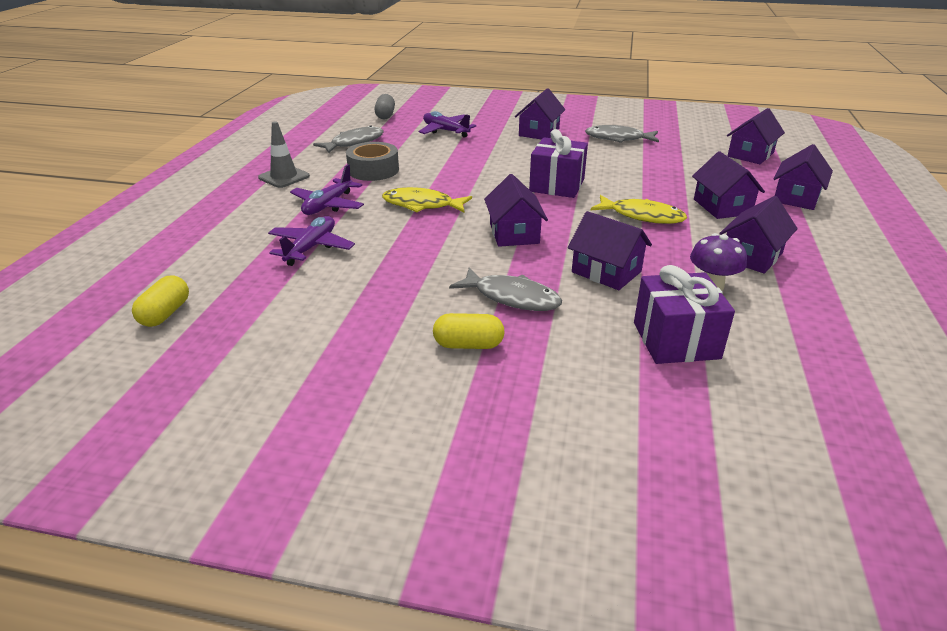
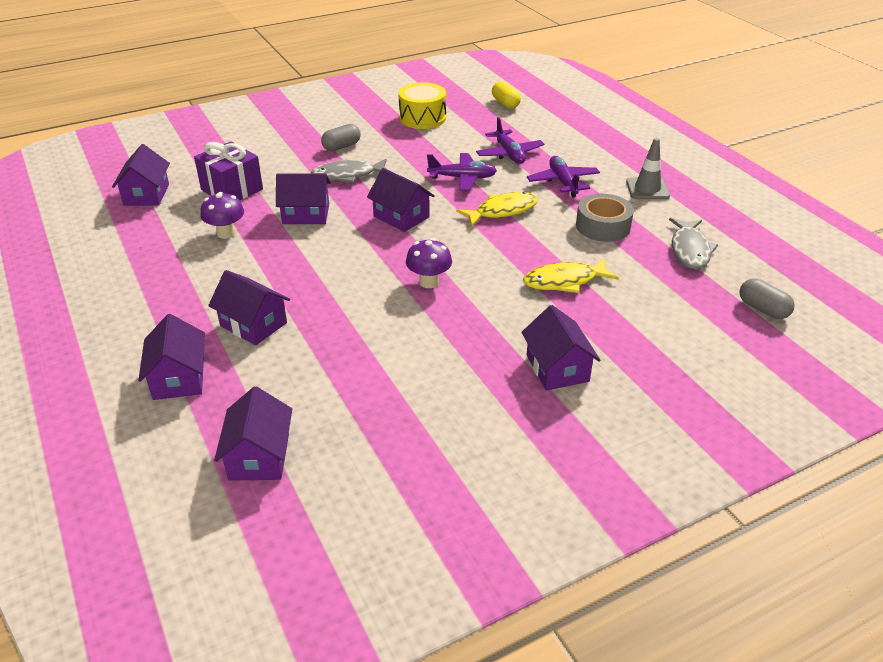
camera: 140 degrees right, 5 degrees up
purple plane [419,111,476,138] -> purple plane moved to [427,153,497,191]
yellow capsule [433,313,505,349] -> grey capsule [321,124,361,151]
purple gift [529,129,588,198] -> purple mushroom [406,238,452,288]
grey fish [585,125,659,143] -> none
yellow fish [590,195,687,224] -> yellow fish moved to [523,258,619,293]
purple house [719,196,798,274] -> purple house moved to [112,144,170,206]
none -> yellow drum [398,82,446,129]

